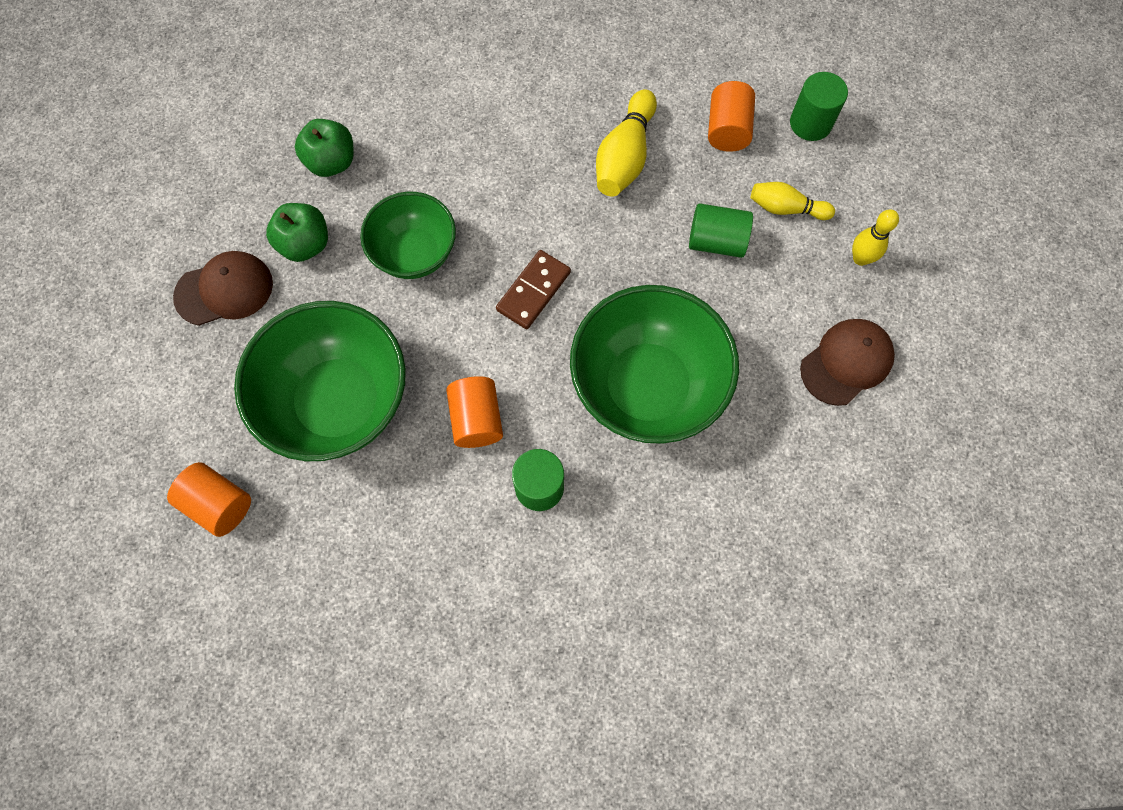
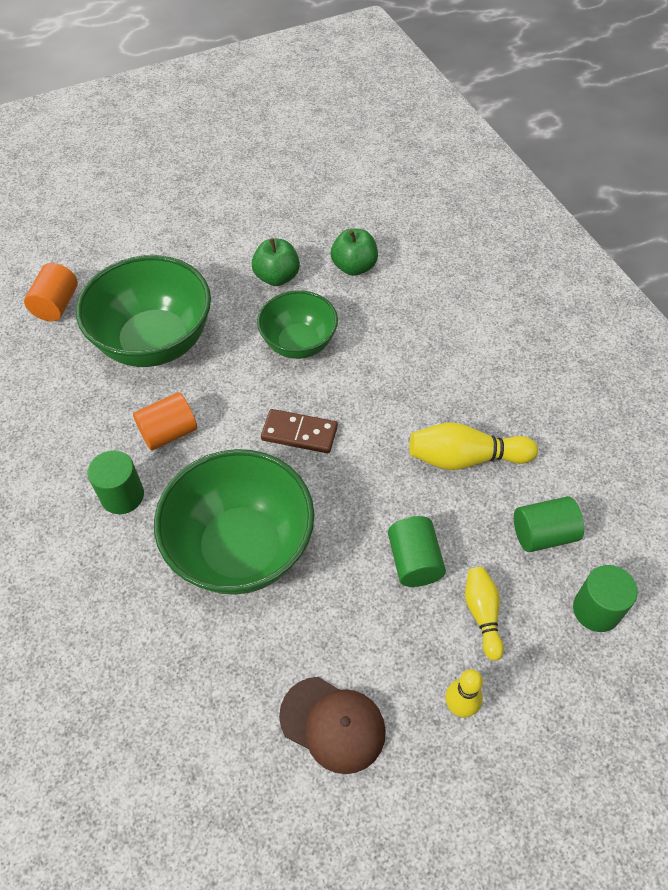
camera: 70 degrees right, 15 degrees down
brown cap [173,251,273,326] -> none
orange cylinder [708,81,755,152] -> green cylinder [514,496,584,552]

